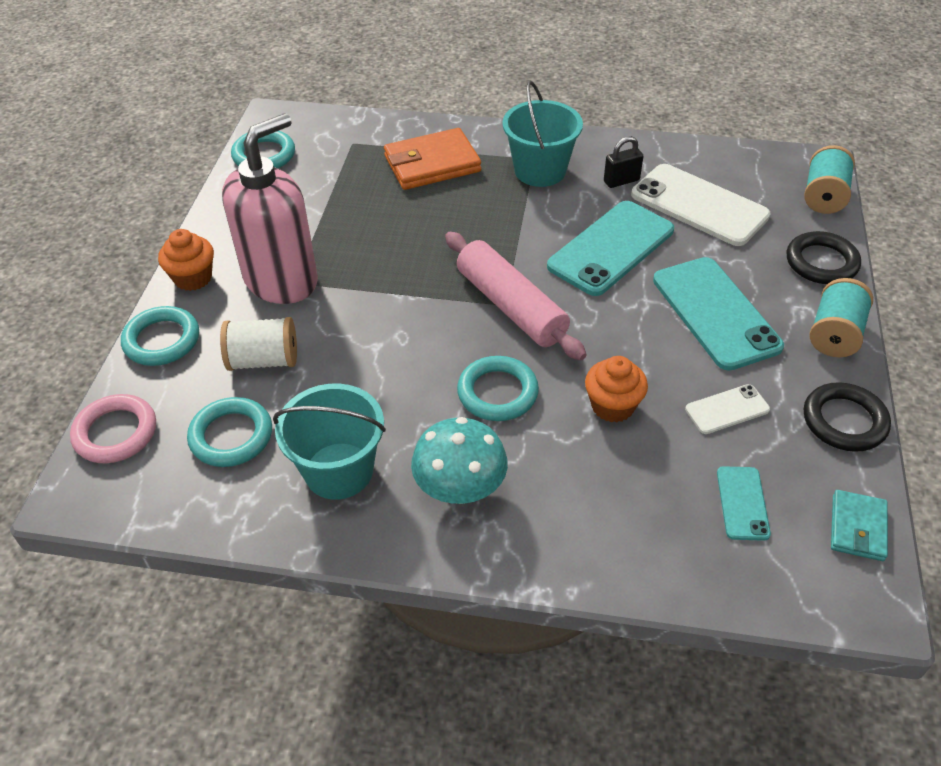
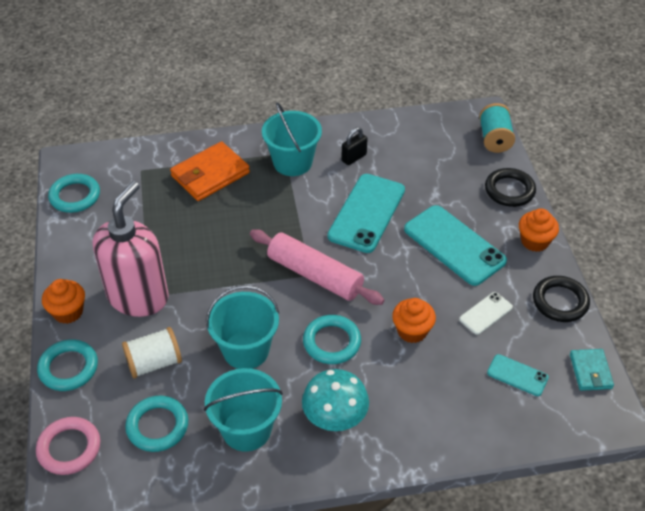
camera: 20 degrees left, 0 degrees up
white phone [631,164,770,246] -> none
turquoise phone [717,466,771,541] -> turquoise phone turned 45 degrees counterclockwise [487,354,549,396]
turquoise spool [810,278,873,357] -> orange cupcake [519,208,559,252]
none -> turquoise bucket [206,285,279,369]

